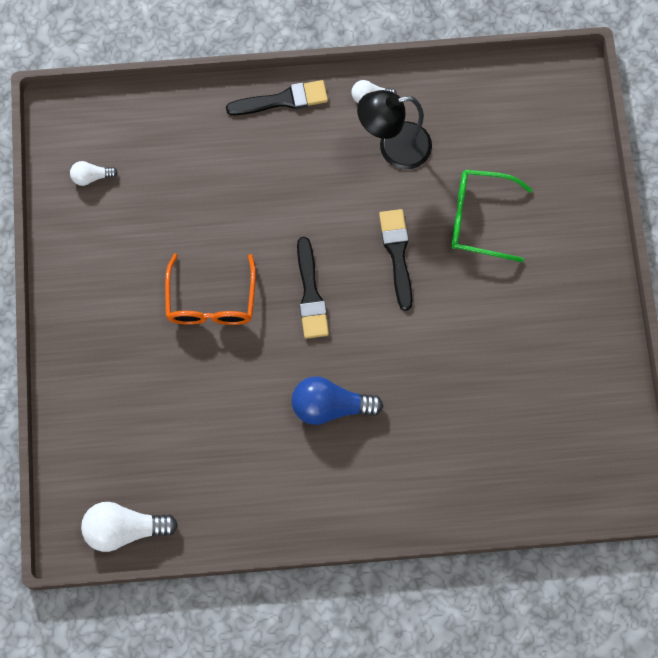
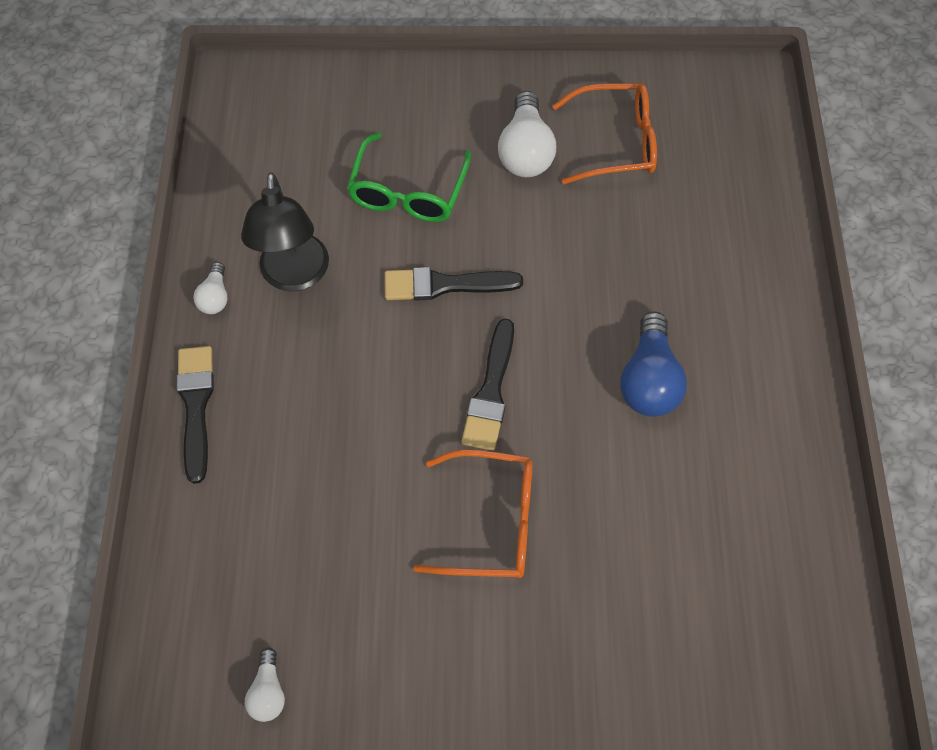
camera: 85 degrees left, 10 degrees down
white light bulb [81,502,178,552] -> white light bulb moved to [498,91,556,177]
black brush [297,237,329,339] -> black brush turned 105 degrees clockwise [461,318,514,451]
none -> orange glasses [552,83,657,184]

